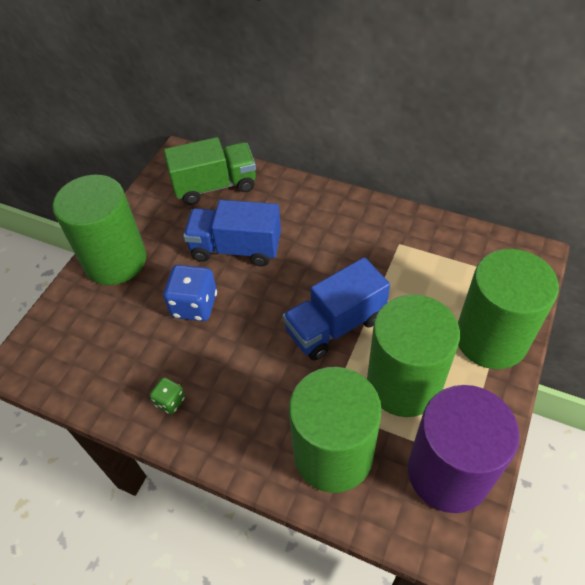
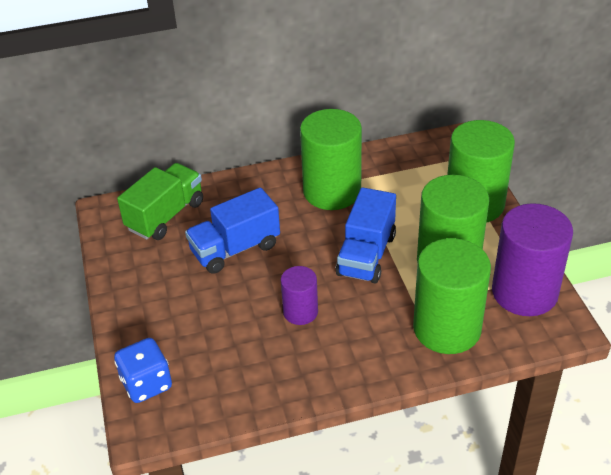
camera: 40 degrees left, 10 degrees down
green cylinder [53,174,147,285] -> green cylinder moved to [300,109,362,210]
green dice [150,377,185,414] -> none
blue dice [163,265,217,321] -> blue dice moved to [114,338,172,403]
none -> purple cylinder [281,266,318,325]

